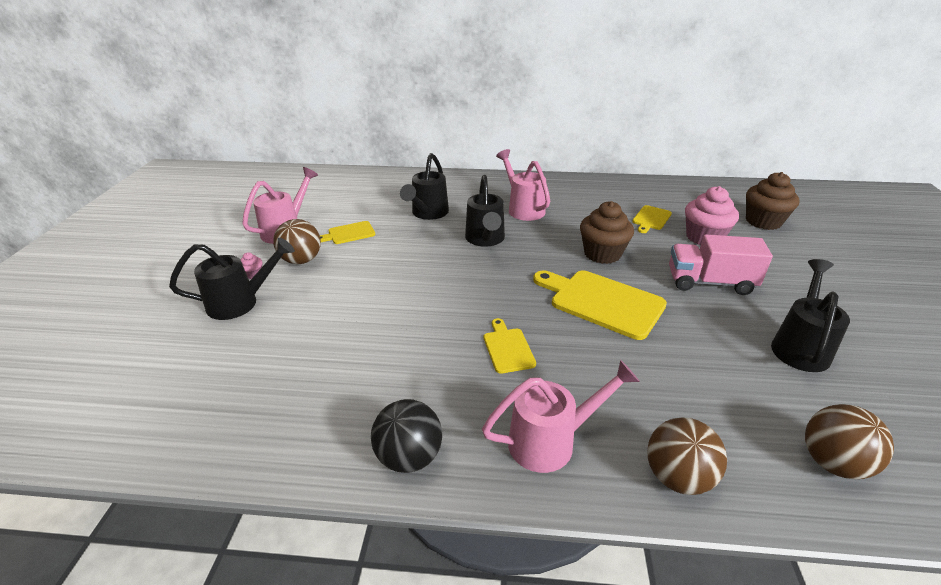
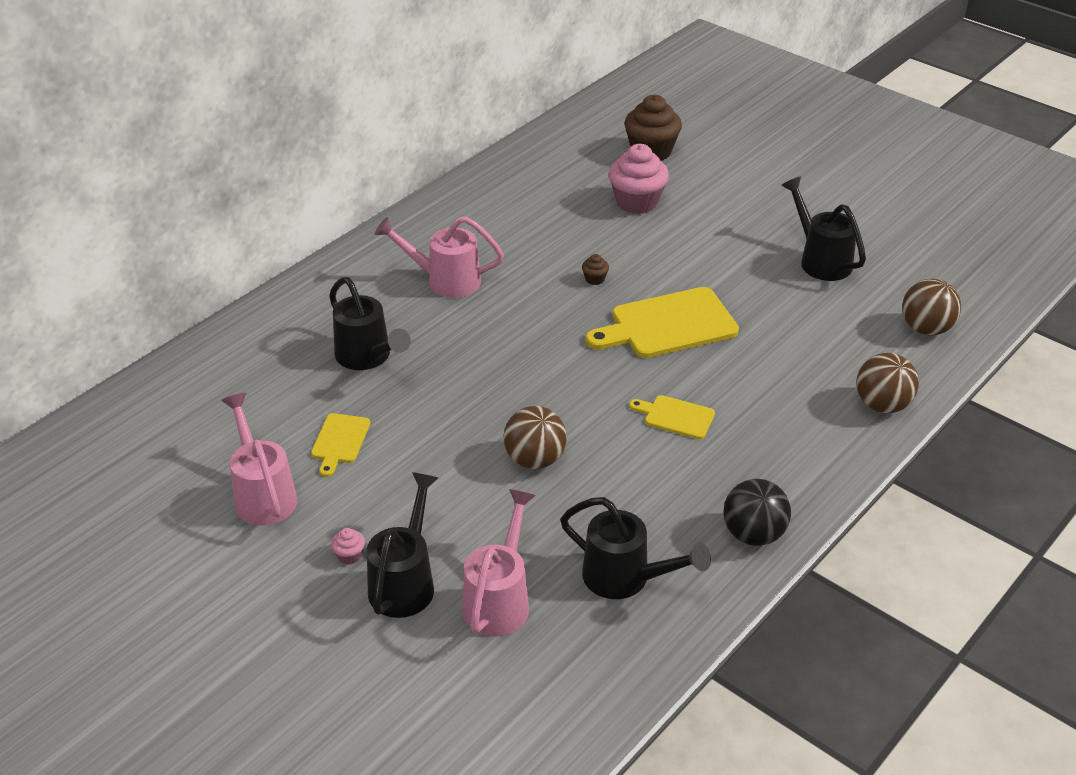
camera: 55 degrees left, 5 degrees up
brown ball [273,219,321,264] -> brown ball moved to [503,406,567,469]
black watering can [465,175,505,247] -> black watering can moved to [560,497,711,599]
pink watering can [482,360,640,473] -> pink watering can moved to [462,489,536,637]
brown cupcake [580,201,634,264] -> brown cupcake [582,254,609,285], size x0.43
yellow cutting board [632,205,672,233] -> none
pink truck [669,234,773,295] -> none

